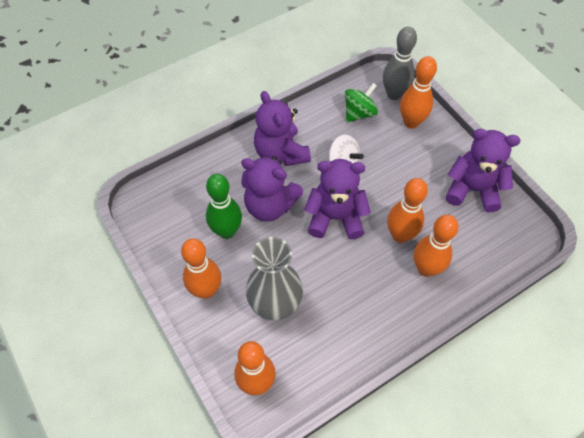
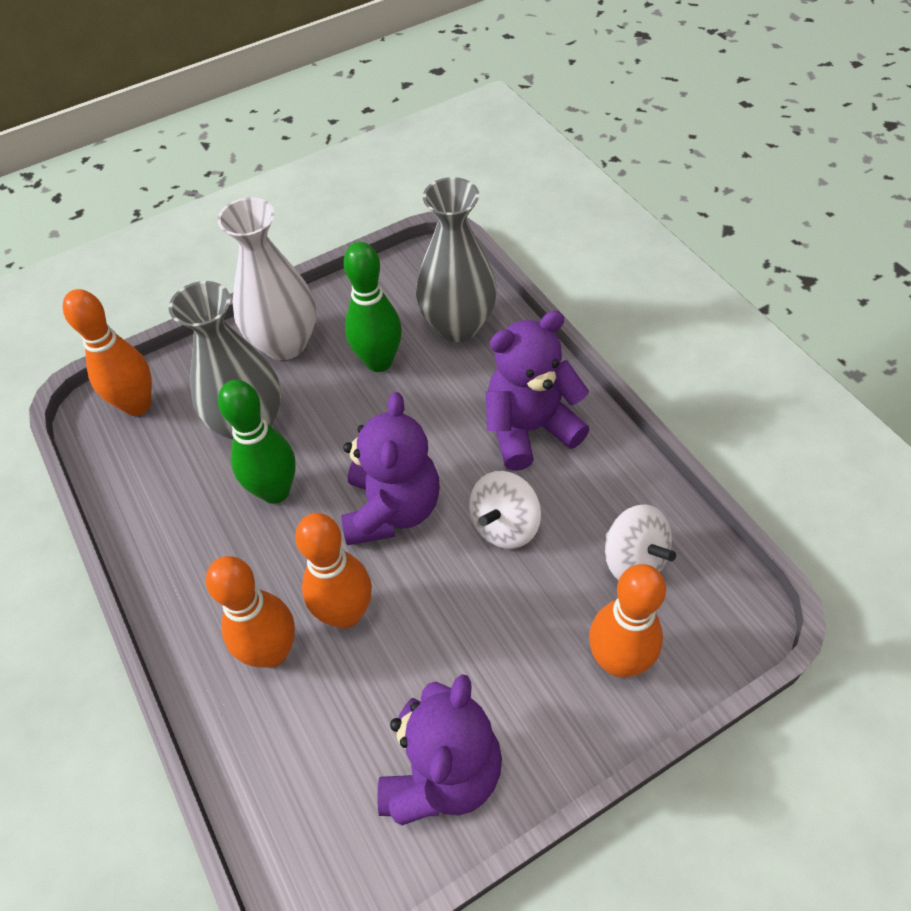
camera: 95 degrees right, 5 degrees down
orange bowling pin [181,238,221,299] -> white vase [217,197,316,360]
purple teddy bear [241,156,303,222] -> none
green spinning top [345,83,378,122] -> white spinning top [605,504,676,580]
grey bowling pin [383,27,417,100] -> none
none -> green bowling pin [218,380,296,504]
none -> grey vase [416,177,497,342]

